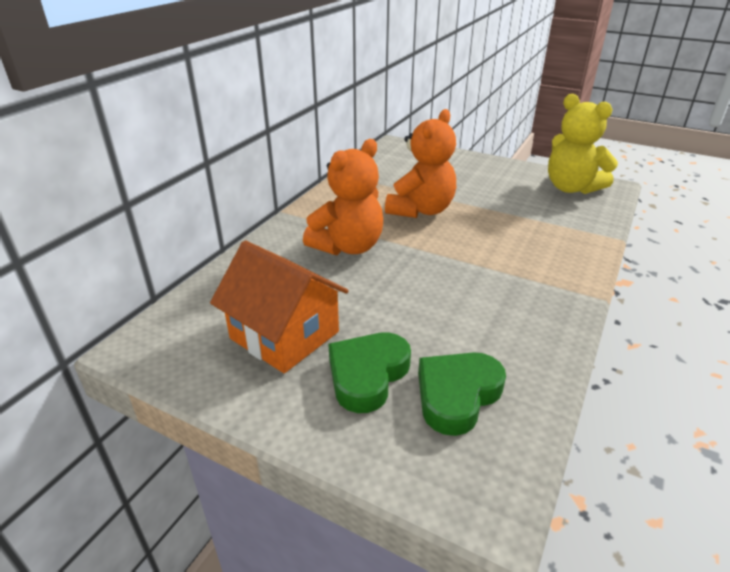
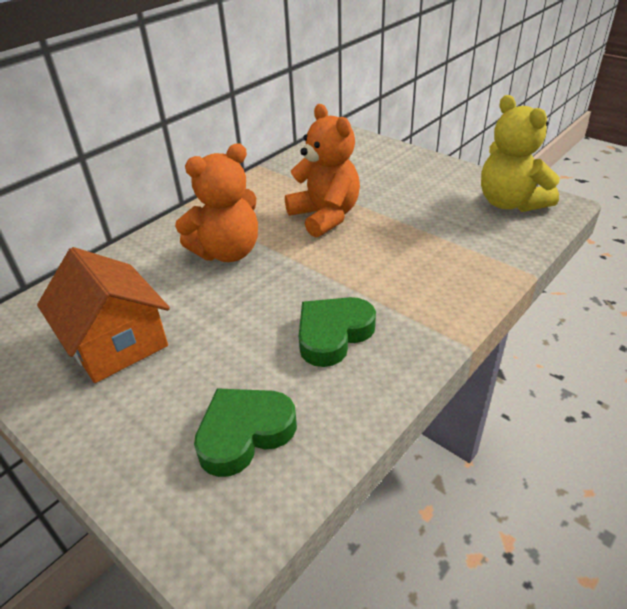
camera: 15 degrees right, 5 degrees up
green heart [328,332,411,413] -> green heart moved to [299,297,376,367]
orange teddy bear [385,109,456,218] -> orange teddy bear turned 75 degrees counterclockwise [285,104,360,238]

